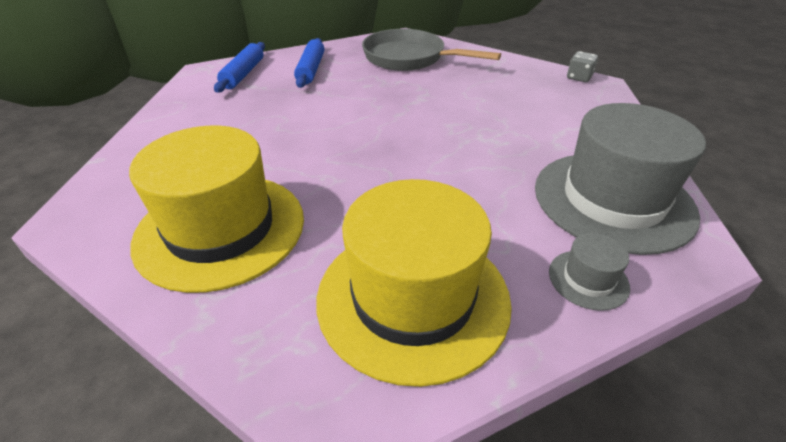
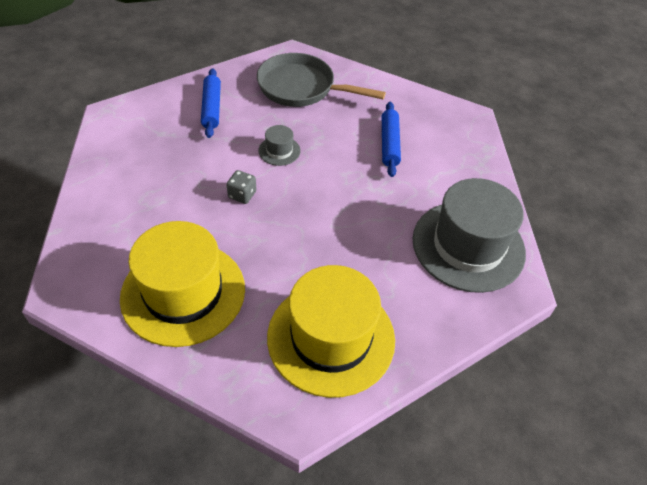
camera: 10 degrees left, 10 degrees up
blue rolling pin [214,42,265,93] -> blue rolling pin moved to [382,102,401,177]
grey hat [549,233,630,311] -> grey hat moved to [258,125,301,166]
grey dice [567,51,598,82] -> grey dice moved to [226,170,256,204]

